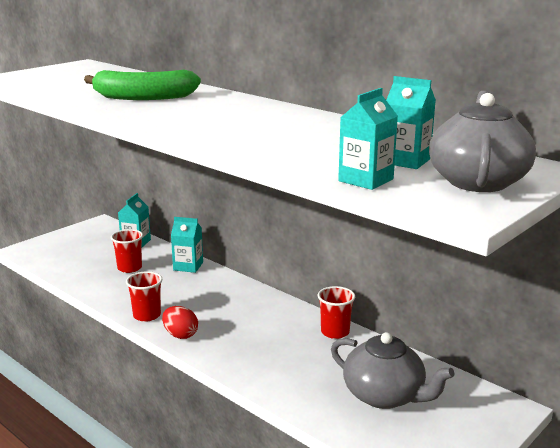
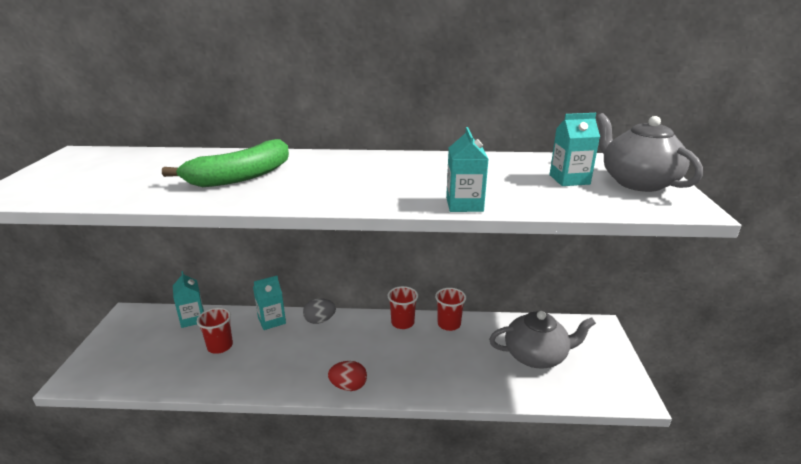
camera: 40 degrees left, 5 degrees up
red cup [126,271,163,322] -> red cup moved to [388,286,418,329]
turquoise carton [338,88,398,190] -> turquoise carton moved to [446,127,488,212]
none -> grey egg [303,298,336,324]

